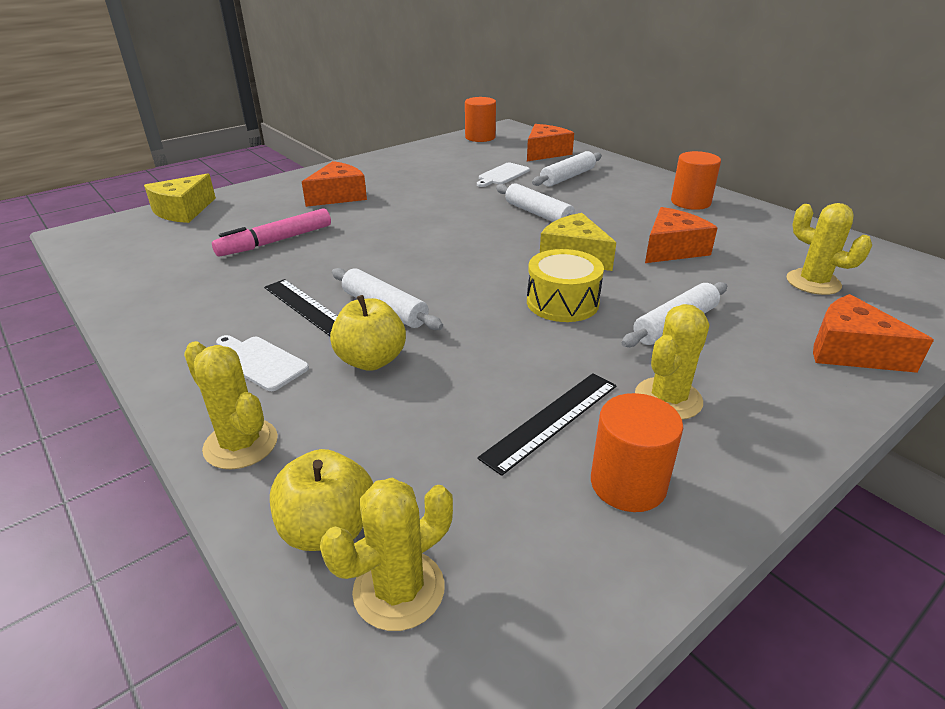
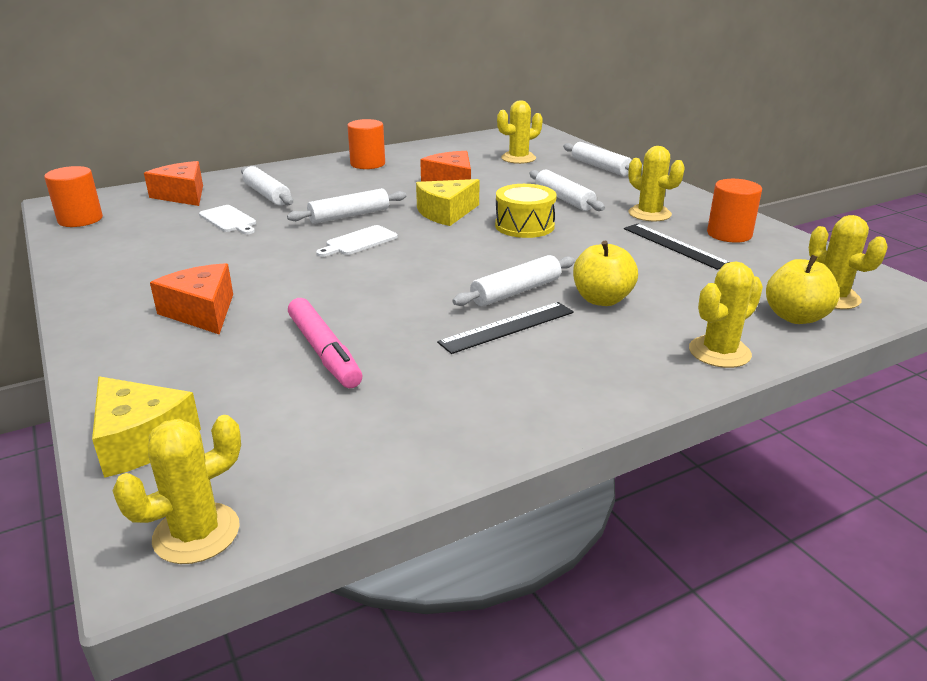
camera: 80 degrees left, 5 degrees down
white cutting board [216,335,309,391] -> white cutting board moved to [316,225,398,257]
orange cheese [813,294,934,373] -> white rolling pin [563,142,643,176]
none -> yellow cactus [112,415,241,564]

